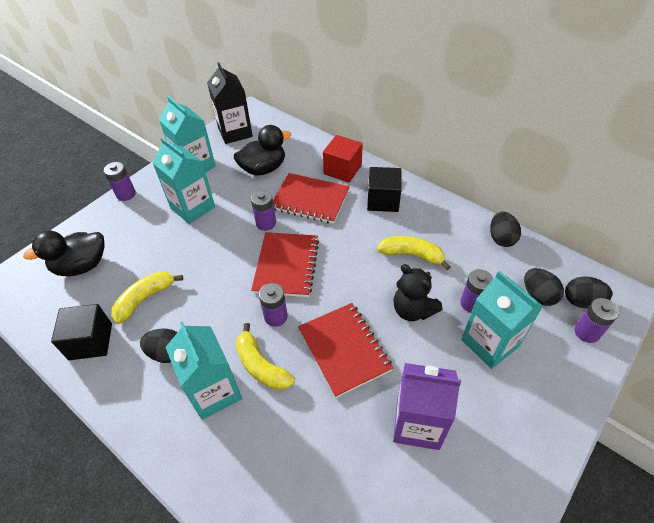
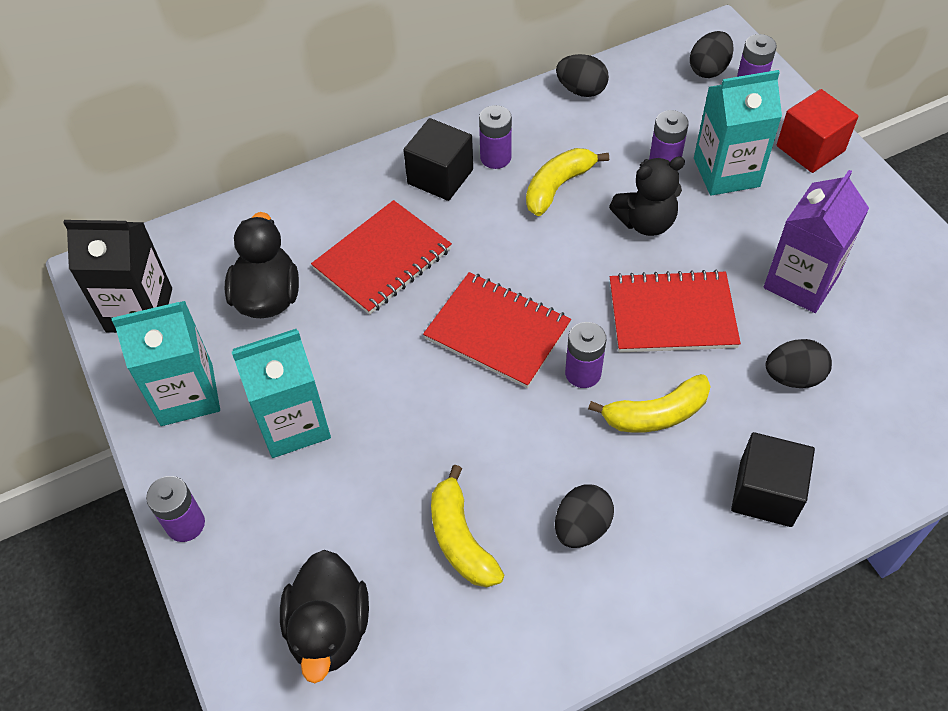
camera: 65 degrees left, 5 degrees up
black cube [51,304,112,360] -> black cube moved to [731,432,815,527]
turquoise carton [165,321,242,420] -> none
purple battery [251,190,276,231] -> purple battery moved to [479,105,512,169]
red cube [323,135,363,183] -> red cube moved to [777,89,858,173]
black egg [524,268,564,306] -> black egg moved to [766,339,832,388]

